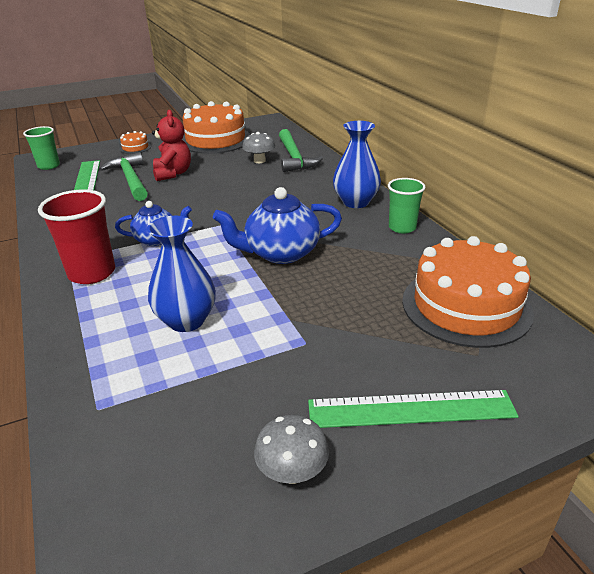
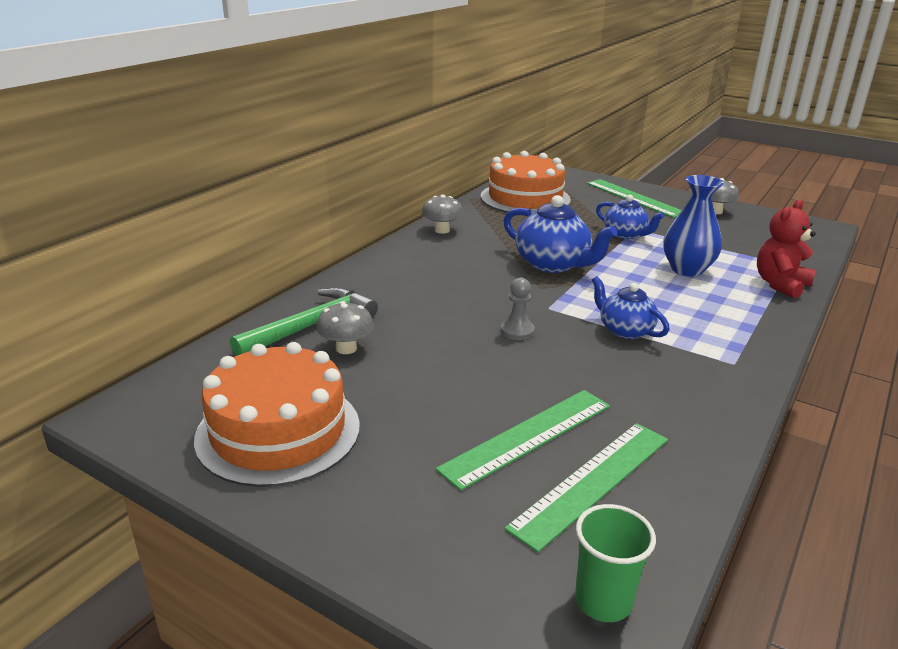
camera: 125 degrees left, 5 degrees down
red cup [38,189,115,284] -> none
green hammer [100,152,148,201] -> green ruler [436,390,610,491]
orange cake [119,131,151,154] -> none
red teddy bear [152,110,191,181] -> red teddy bear moved to [757,200,816,299]
blue vase [333,121,381,208] -> none
green cup [388,178,426,234] -> grey mushroom [422,195,463,234]
none -> grey pawn [500,278,535,340]
none -> blue teapot [596,195,664,239]

